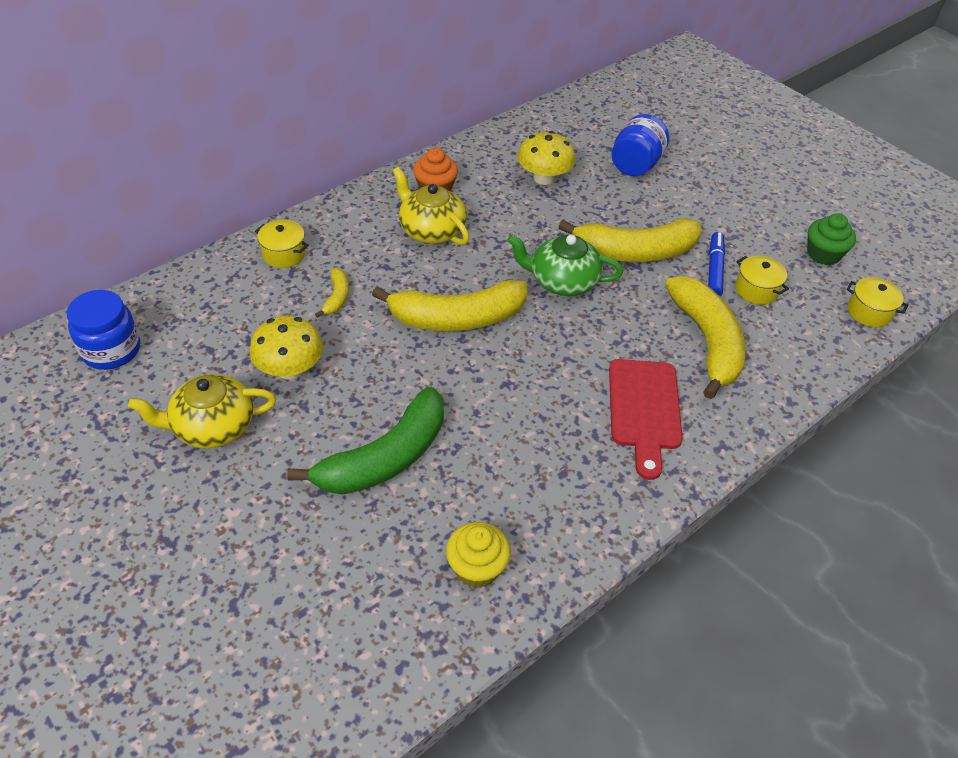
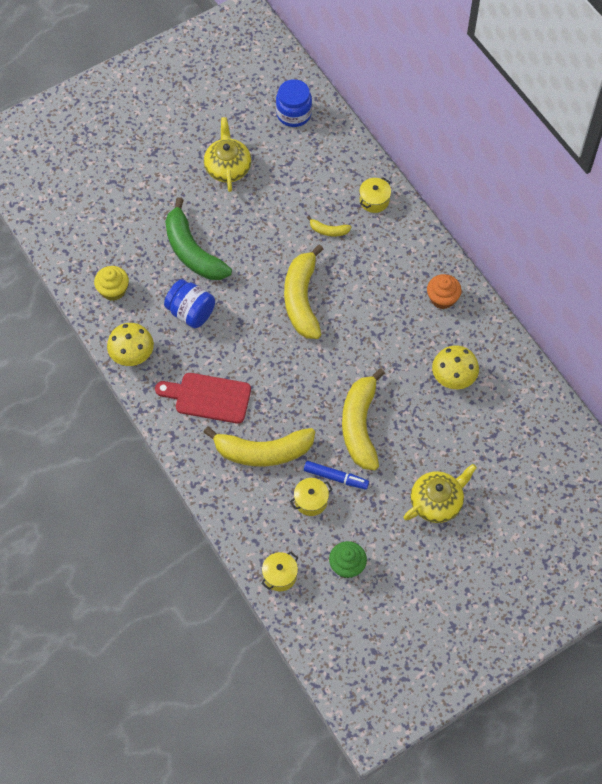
camera: 100 degrees right, 15 degrees up
yellow mushroom [250,315,323,379] -> yellow mushroom moved to [107,323,154,366]
yellow teapot [393,167,469,245] -> yellow teapot moved to [404,464,477,523]
green teapot [507,234,623,296] -> none
blue jar [611,114,669,176] -> blue jar moved to [164,279,215,328]

